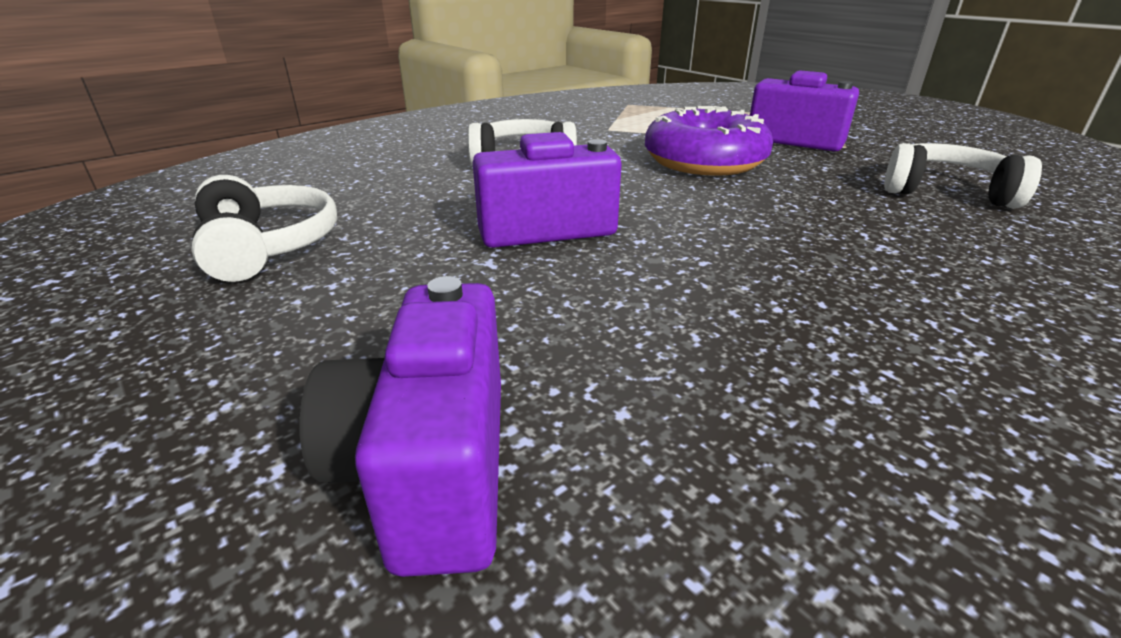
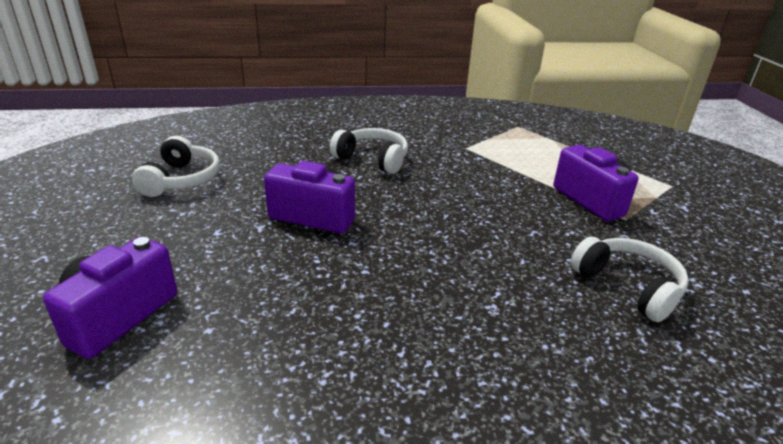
camera: 30 degrees right, 0 degrees up
purple donut [645,106,773,176] -> none

